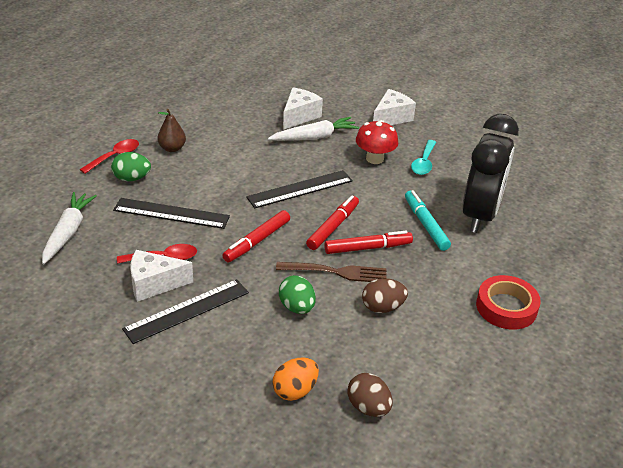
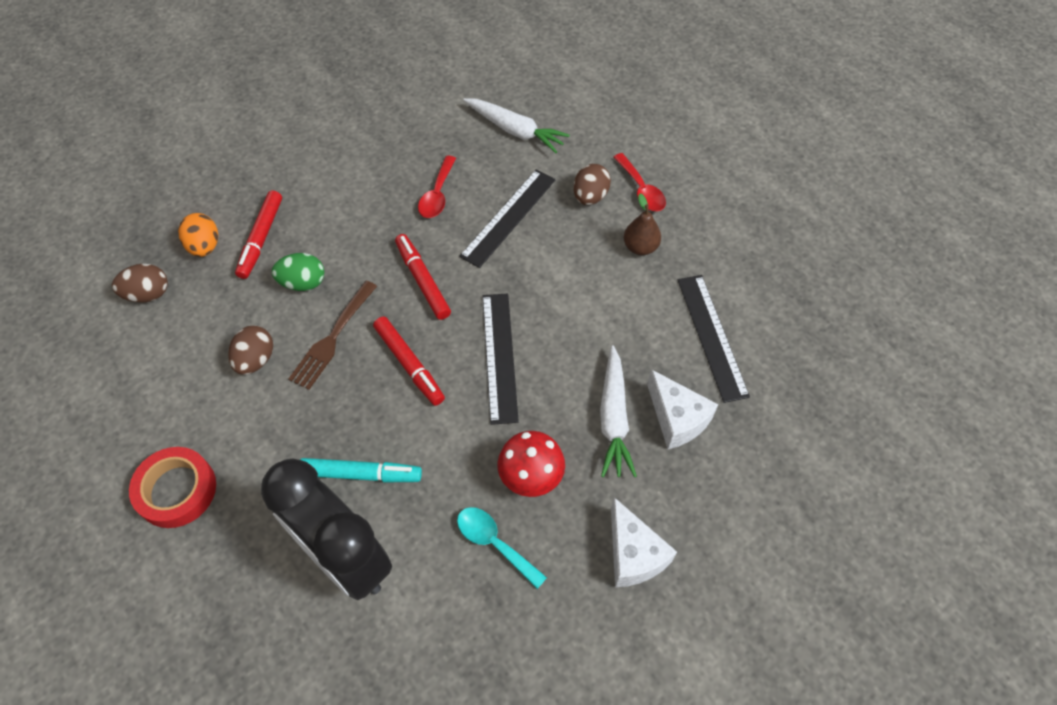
camera: 115 degrees right, 20 degrees up
green egg [111,152,151,181] -> brown egg [574,164,611,205]
black ruler [122,279,249,344] -> black ruler moved to [678,275,750,403]
white cheese [130,250,193,302] -> none
red marker [324,231,413,254] -> red marker moved to [235,190,282,279]

